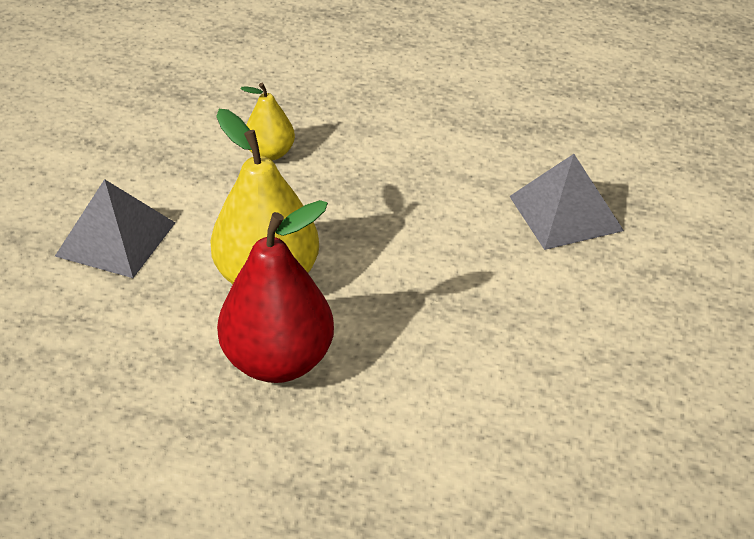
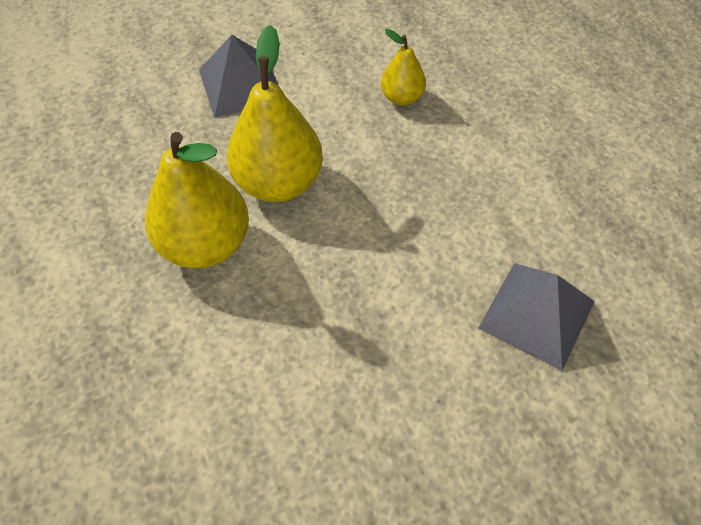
camera: 50 degrees right, 15 degrees up
red pear [217,200,334,383] -> yellow pear [145,132,249,268]

